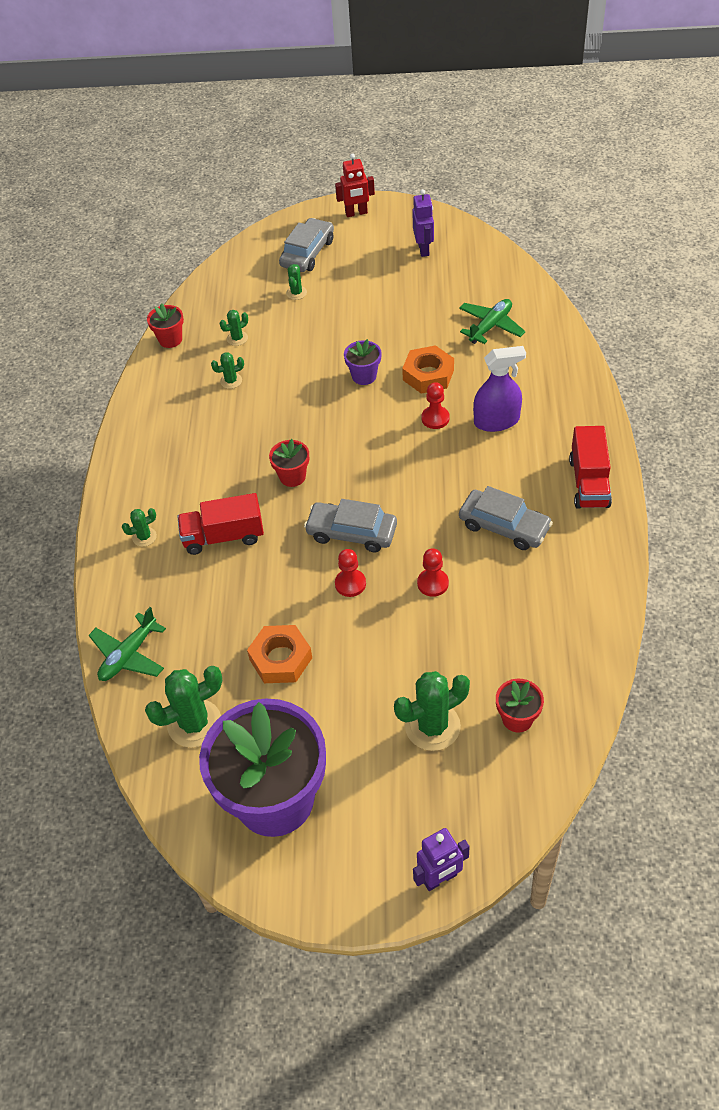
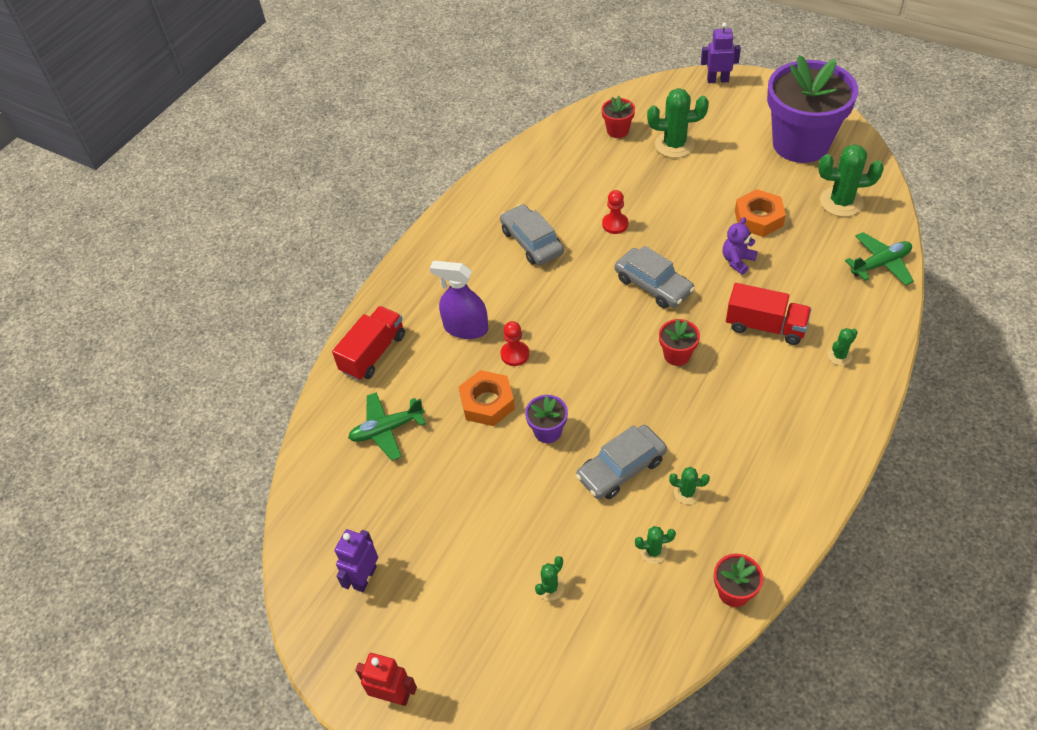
camera: 150 degrees left, 0 degrees up
green cactus [122,508,157,547] -> green cactus turned 45 degrees counterclockwise [828,328,858,365]
grey car [279,218,334,272] -> grey car moved to [576,425,667,499]
red pawn [335,549,366,597] -> none
red truck [569,426,612,509] -> red truck moved to [332,306,405,381]
none -> purple teddy bear [723,217,758,275]

